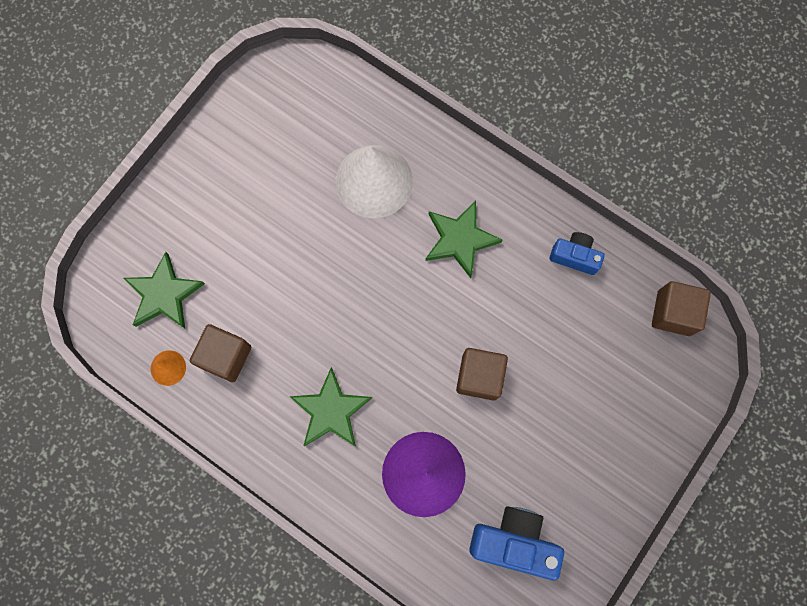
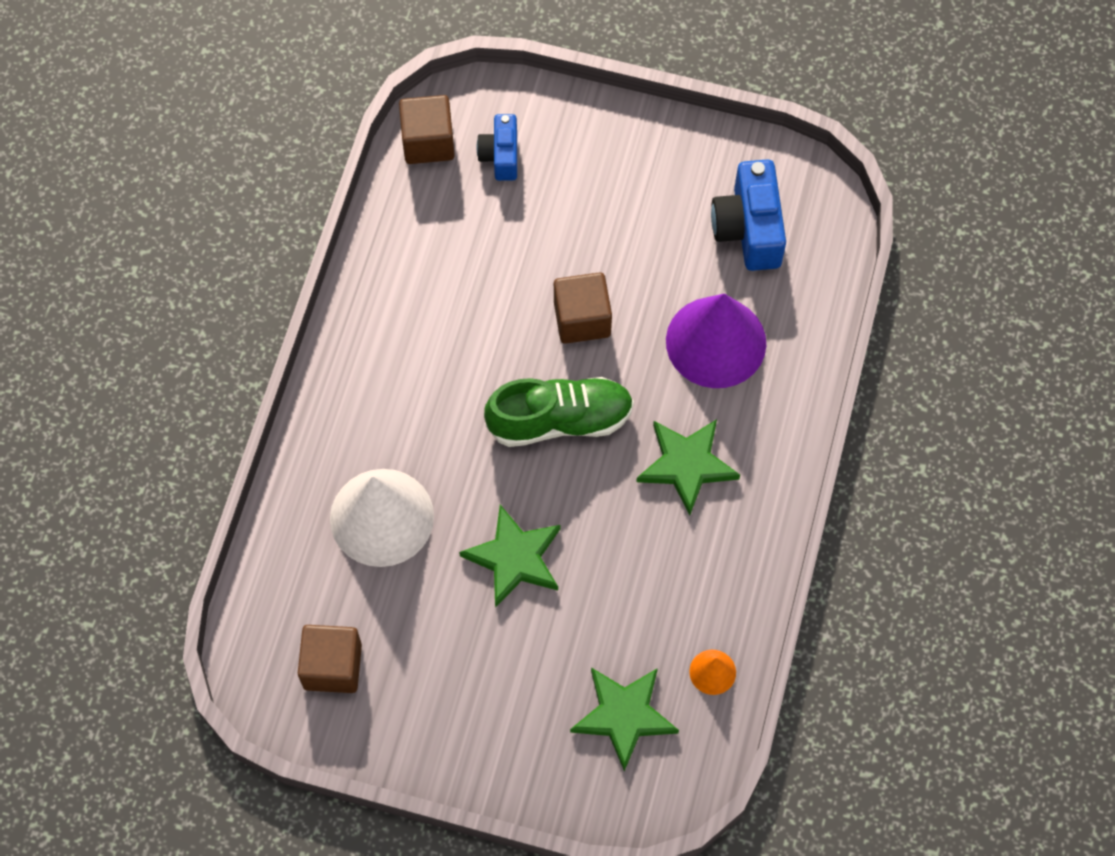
camera: 110 degrees left, 10 degrees down
brown cube [190,324,251,382] -> brown cube moved to [298,625,362,693]
green star [425,200,502,278] -> green star moved to [459,505,560,608]
blue camera [549,232,605,275] -> blue camera moved to [477,114,517,181]
none -> green shoe [484,377,634,447]

